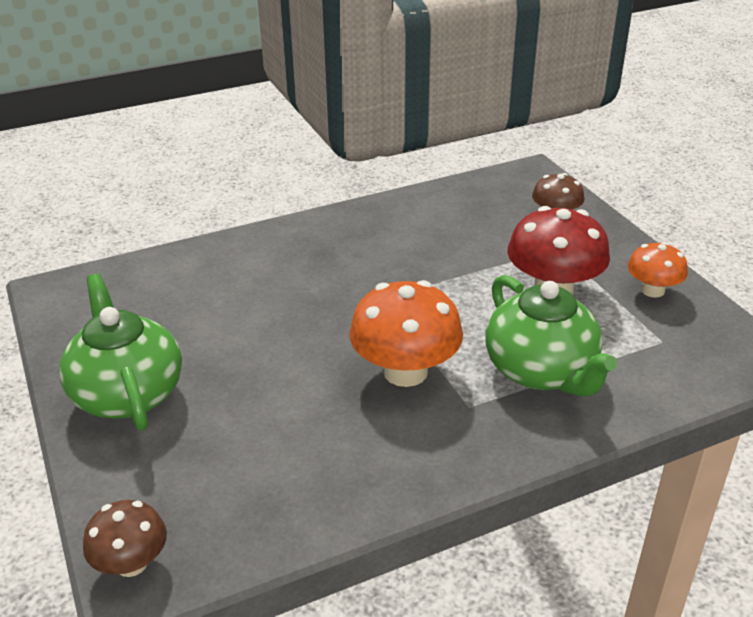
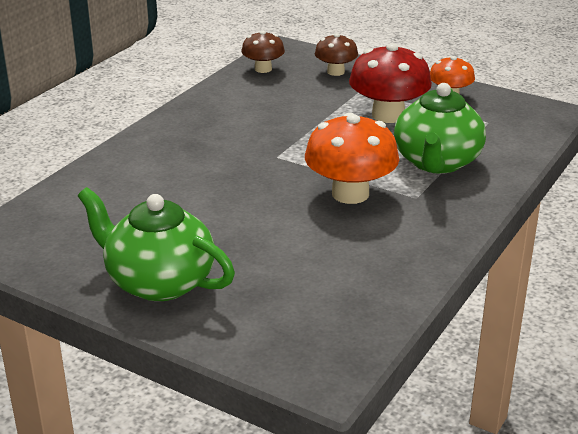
camera: 35 degrees left, 5 degrees down
brown mushroom [83,500,167,577] -> brown mushroom moved to [241,31,285,73]
green teapot [485,275,617,397] -> green teapot turned 75 degrees clockwise [394,83,486,174]

